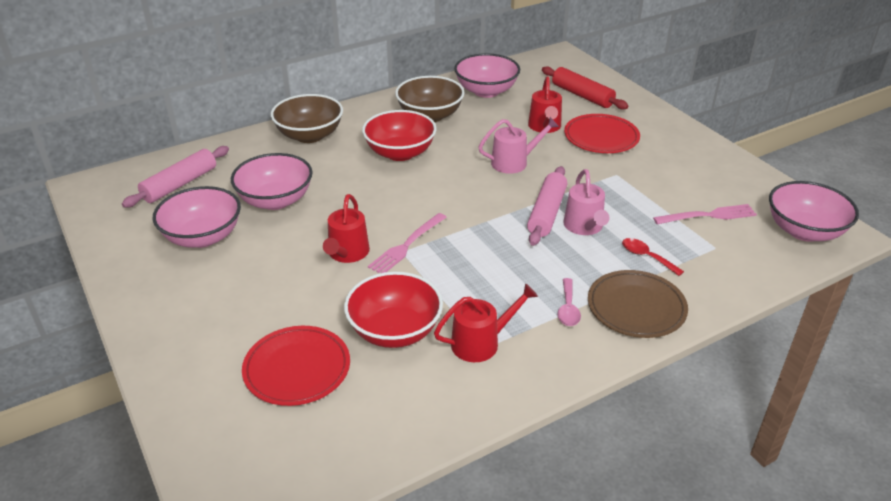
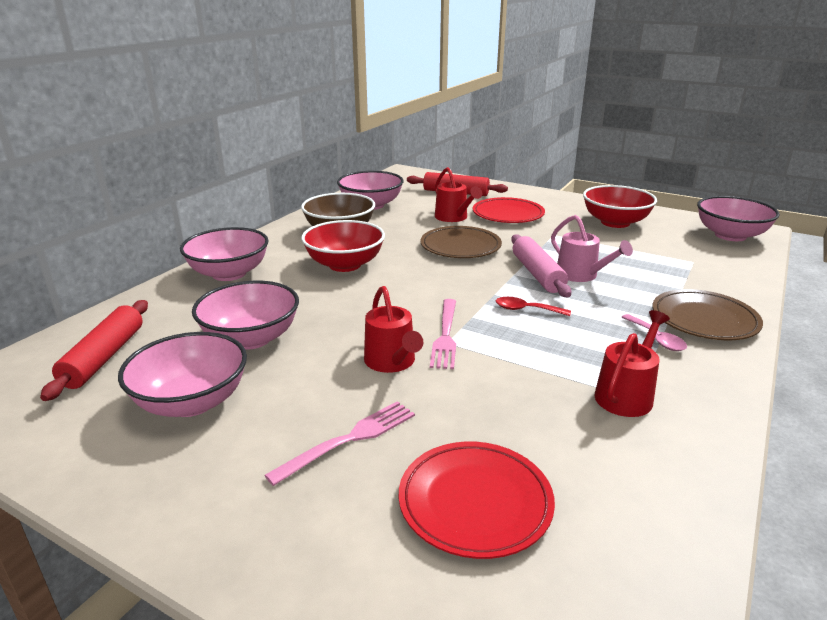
camera: 30 degrees left, 10 degrees down
pink rolling pin [122,146,229,208] -> red rolling pin [40,300,148,401]
brown bowl [271,94,343,143] -> pink bowl [180,227,269,281]
red bowl [344,272,443,348] -> red bowl moved to [583,185,657,228]
pink watering can [478,117,559,174] -> brown plate [420,226,502,258]
red spoon [622,238,684,276] -> red spoon moved to [495,297,571,316]
pink fork [653,204,757,224] -> pink fork moved to [265,401,415,486]

